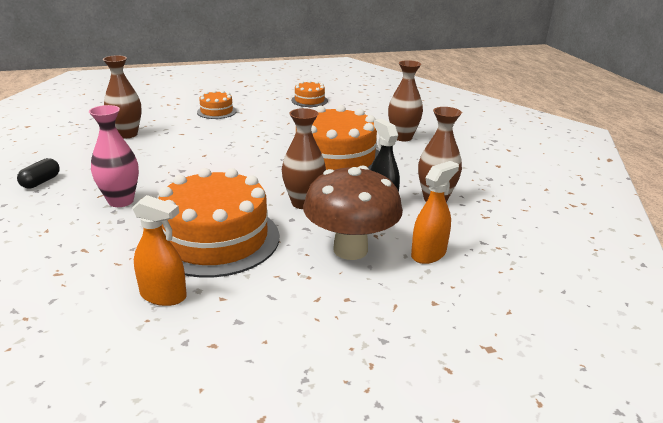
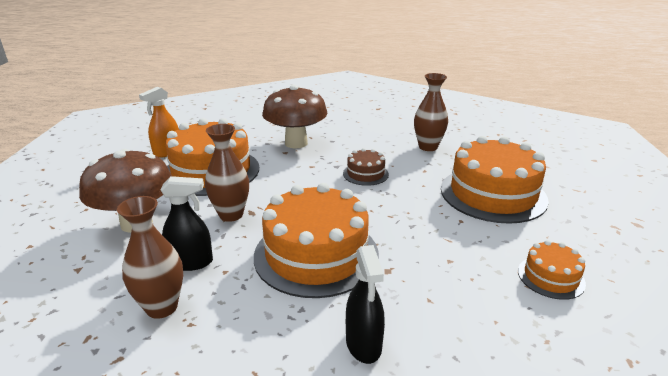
camera: 110 degrees right, 0 degrees up
black capsule [17,158,60,189] -> none
pink vase [89,105,139,207] -> brown mushroom [262,85,328,148]
orange cake [197,90,237,119] -> orange cake [441,136,549,224], size x2.10
brown vase [388,60,423,141] -> black spray bottle [346,245,385,364]
orange spray bottle [411,161,459,264] -> none
none -> brown cake [343,148,389,186]

